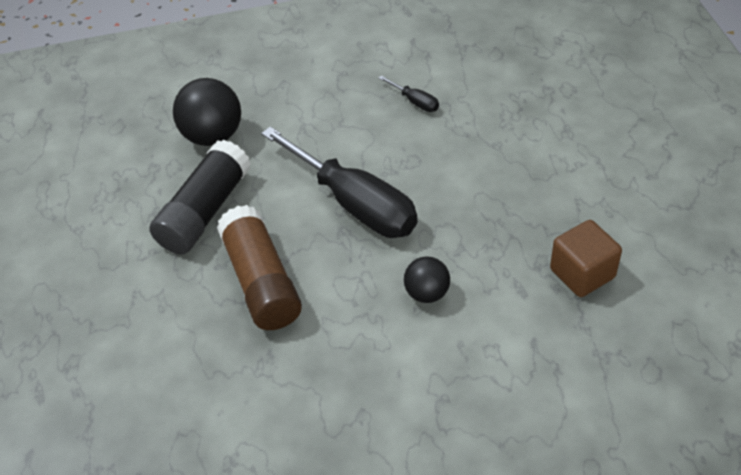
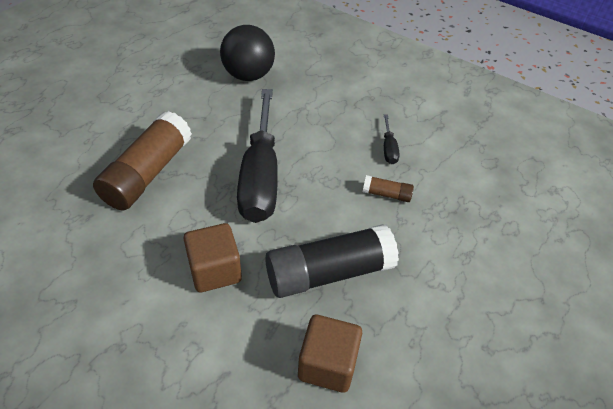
camera: 40 degrees right, 0 degrees up
black glue stick [149,140,251,255] -> black glue stick moved to [265,224,399,298]
black ball [404,256,450,303] -> brown cube [183,223,242,292]
none -> brown glue stick [363,175,414,202]

